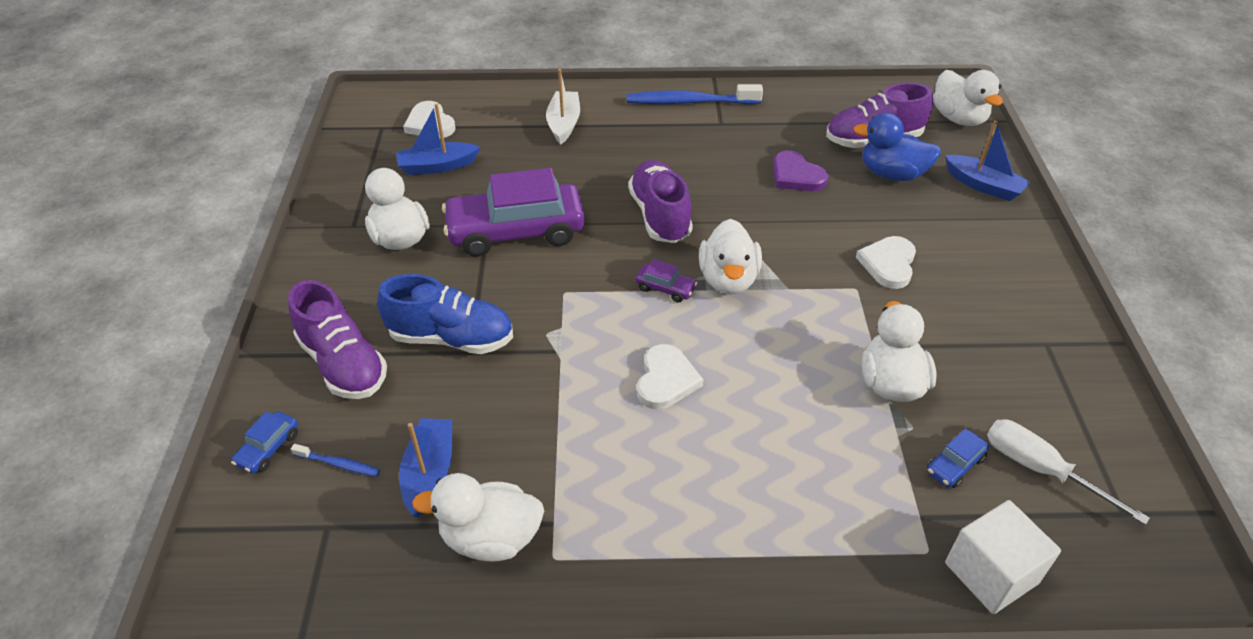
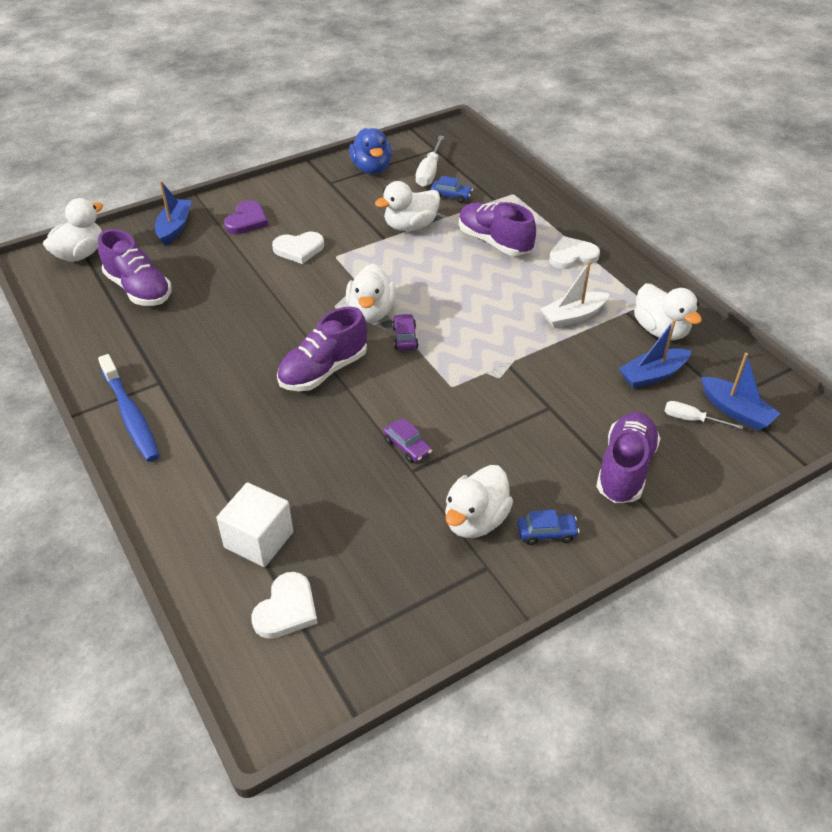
camera: 120 degrees left, 0 degrees up
blue car [231,411,298,474] -> blue car moved to [517,510,580,545]
blue toothbrush [291,444,380,476] -> white screwdriver [664,401,743,430]
blue shoe [377,274,513,354] -> none
blue boat [396,104,480,175] -> blue boat moved to [701,353,780,430]
purple car [442,168,585,257] -> purple car [383,418,432,463], size x0.41
white boat [546,69,580,145] -> white boat moved to [540,261,610,329]
white heart [637,344,703,409] -> white heart moved to [549,236,600,269]
white duck [699,219,762,294] -> white duck turned 120 degrees clockwise [346,264,396,322]
purple heart [773,150,829,191] -> purple heart moved to [224,200,268,234]
blue duck [853,113,941,181] -> blue duck moved to [349,128,392,174]
white cube [945,500,1061,614] -> white cube moved to [216,482,293,567]
none -> purple shoe [459,202,536,256]

